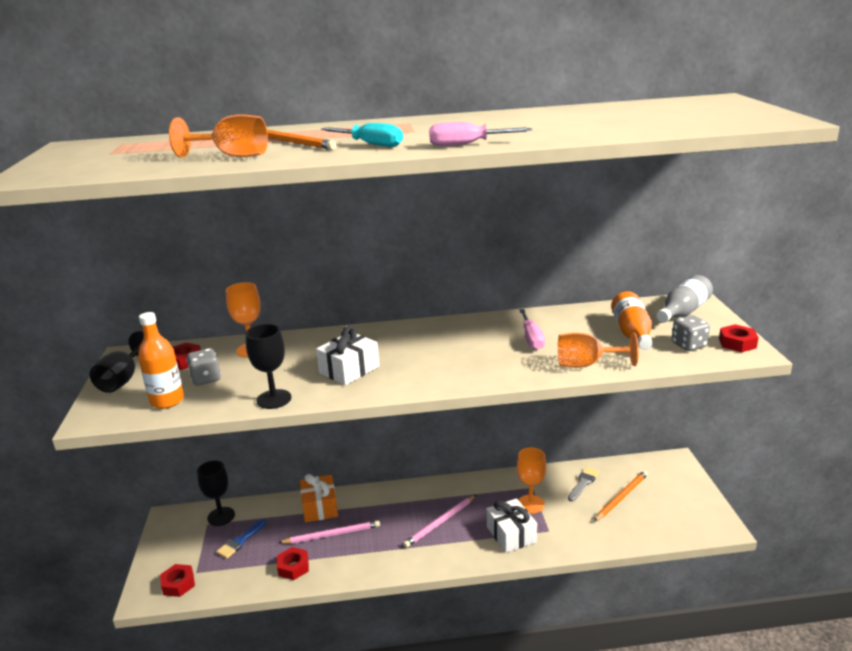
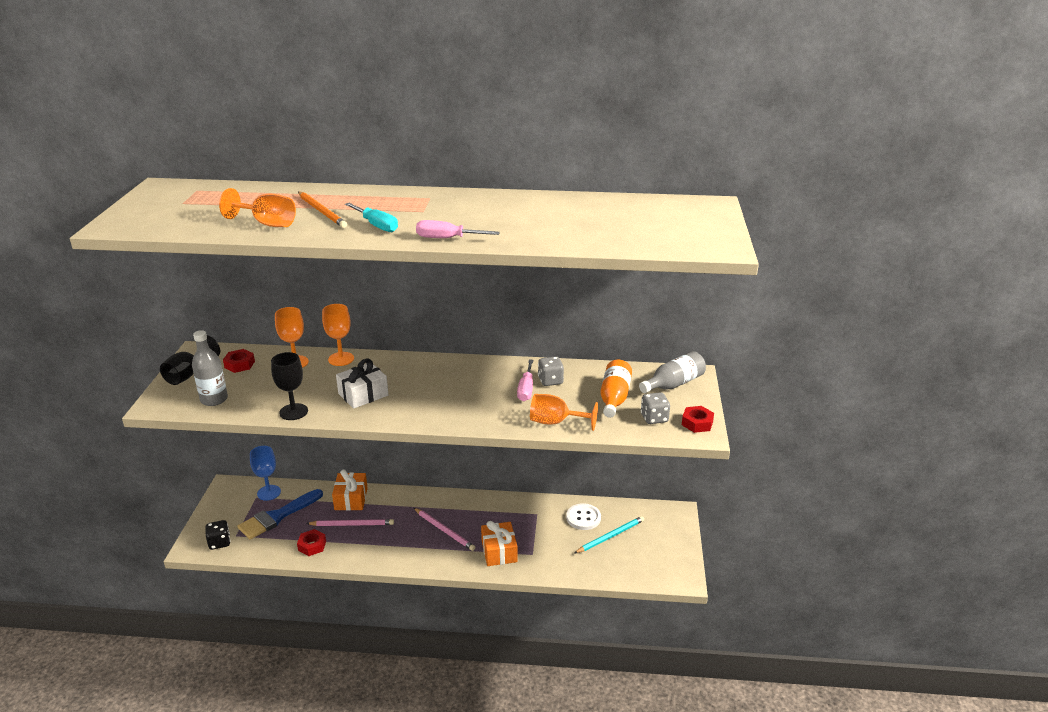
camera: 10 degrees right, 5 degrees up
orange bottle [138,312,184,409] -> grey bottle [192,330,228,406]
red nut [160,564,195,597] -> black dice [205,520,231,550]
grey dice [186,348,221,386] -> grey dice moved to [538,357,564,386]
black goblet [197,461,235,526] -> blue goblet [250,446,281,501]
blue brush [216,519,266,559] -> blue brush [238,489,323,539], size x1.82
pink pencil [403,495,476,548] -> pink pencil turned 105 degrees counterclockwise [414,508,475,551]
white gift [486,498,537,553] -> orange gift [481,521,518,566]
orange goblet [517,447,546,514] -> orange goblet moved to [322,304,354,366]
grey brush [568,467,599,502] -> white button [566,503,601,530]
orange pencil [594,470,648,522] -> turquoise pencil [574,516,644,554]

